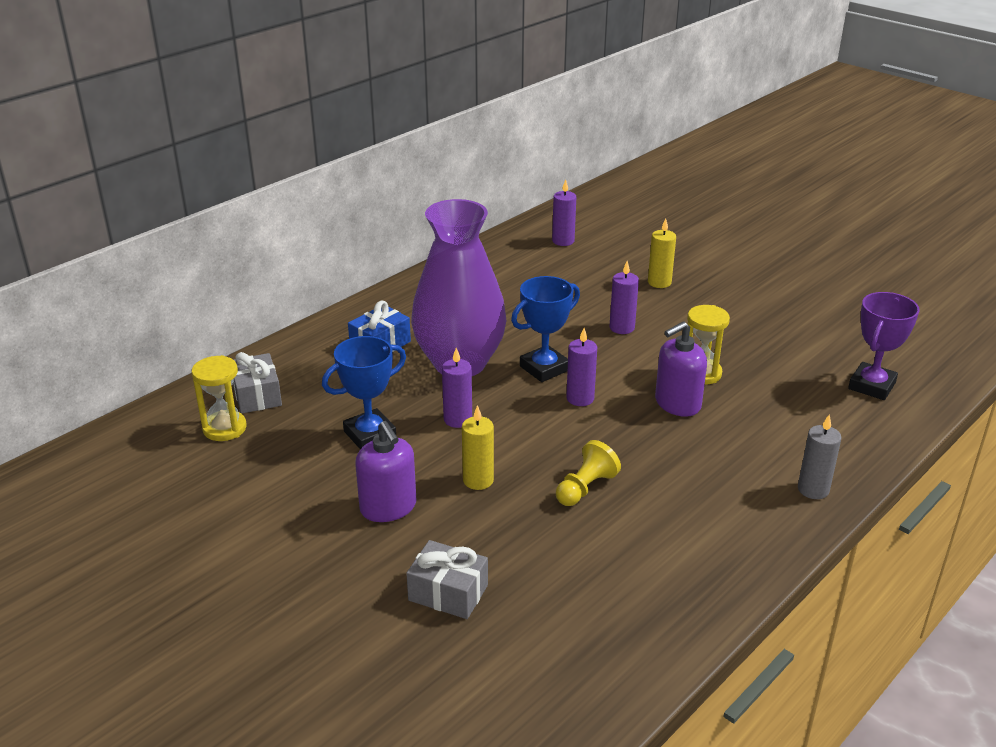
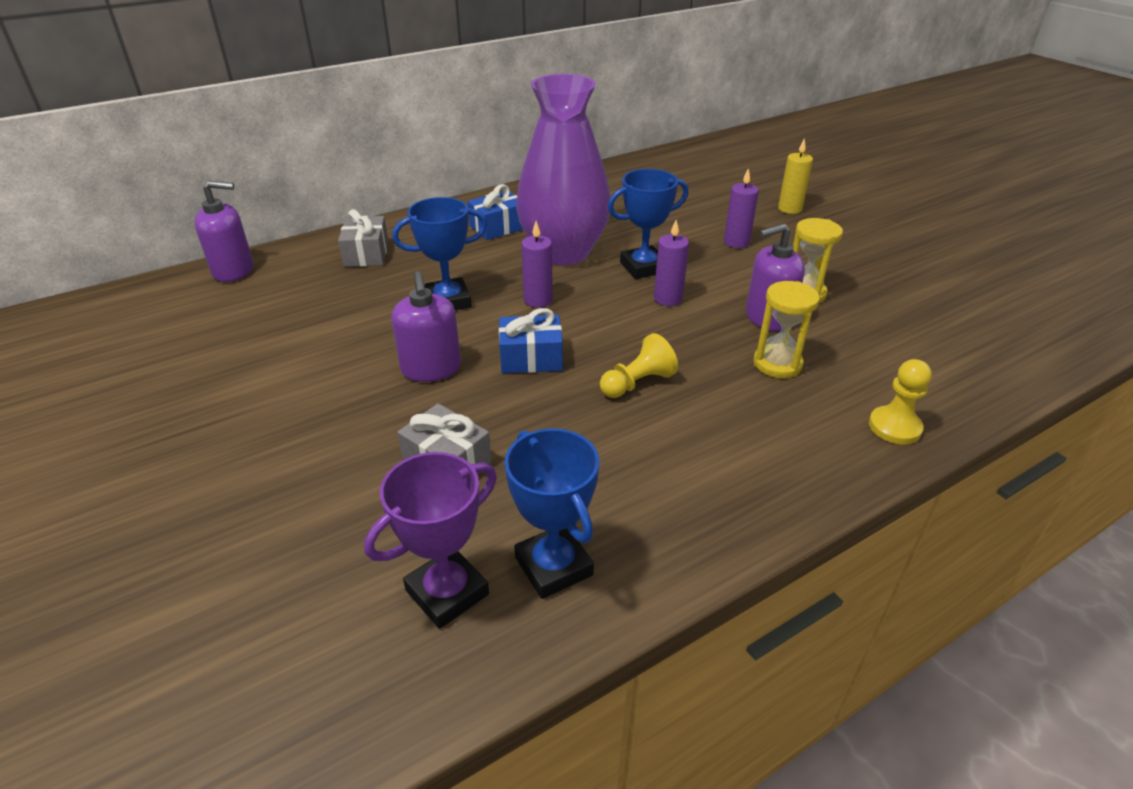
camera: 15 degrees right, 5 degrees up
yellow hourglass [192,355,247,441] -> yellow hourglass moved to [753,281,820,378]
yellow candle [462,405,494,490] -> blue gift [499,308,563,373]
purple candle [552,179,576,246] -> none
grey candle [798,414,842,499] -> yellow pawn [869,359,932,444]
purple trophy [848,292,920,400] -> purple trophy moved to [364,452,497,629]
none -> purple soap dispenser [194,181,253,282]
none -> blue trophy [504,428,599,599]

